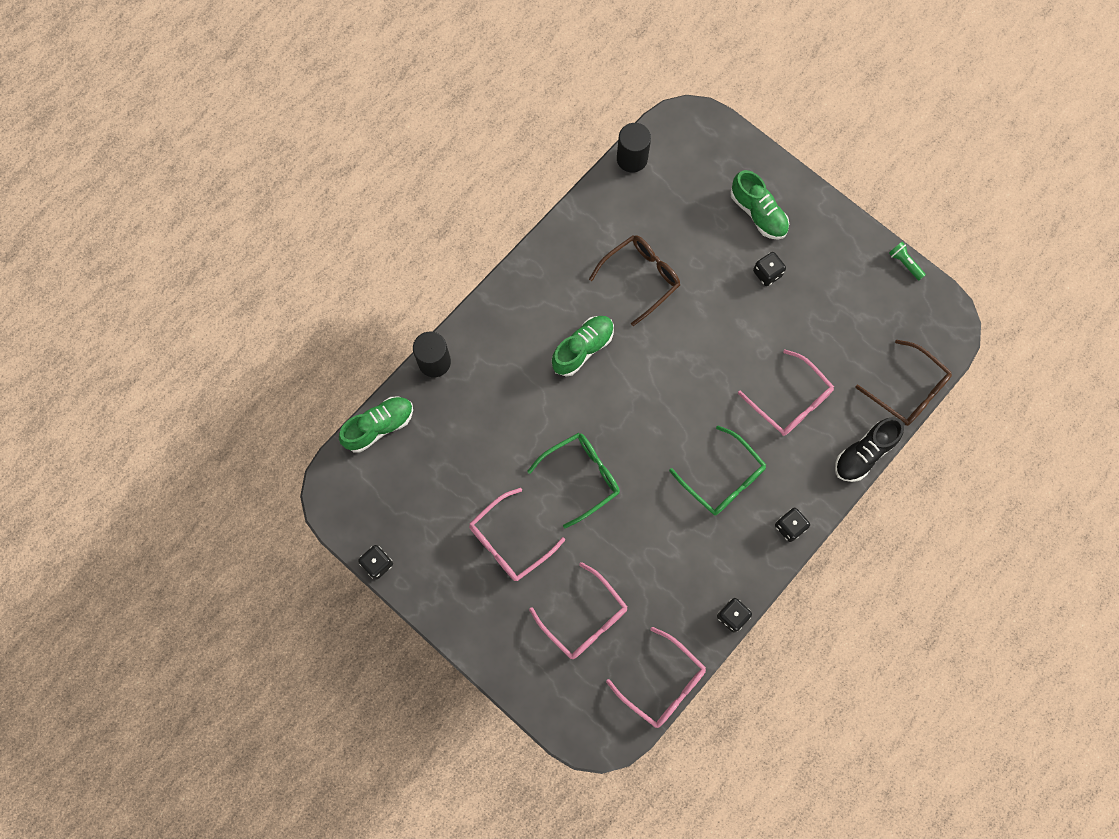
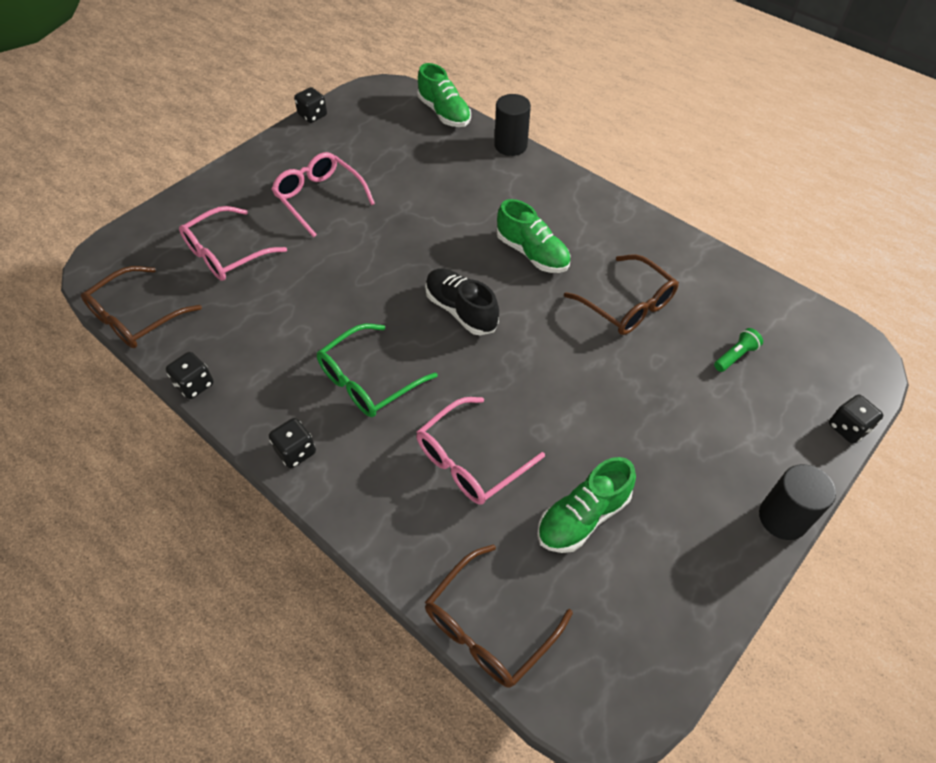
camera: 90 degrees right, 20 degrees down
green glasses [527,432,620,529] -> none
pink glasses [606,627,706,728] -> brown glasses [81,266,202,348]
black cylinder [617,123,651,173] -> black cylinder moved to [759,464,836,540]
green shoe [730,170,789,240] -> green shoe moved to [537,457,636,553]
black dice [753,252,786,286] -> black dice moved to [829,395,883,443]
black shoe [835,417,904,482] -> black shoe moved to [425,268,499,335]
green flashlight [889,242,926,280] -> green flashlight moved to [714,328,763,372]

